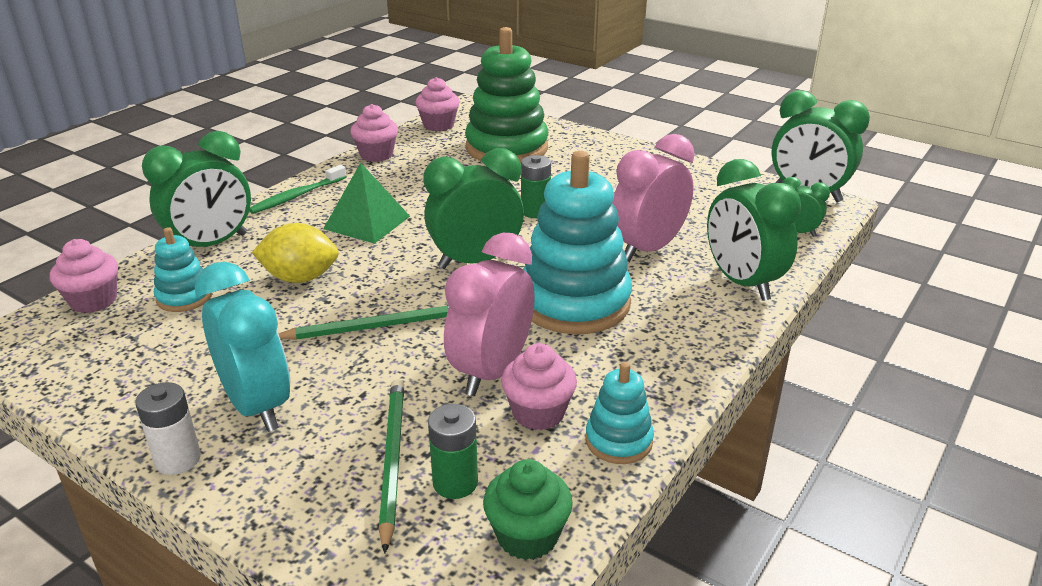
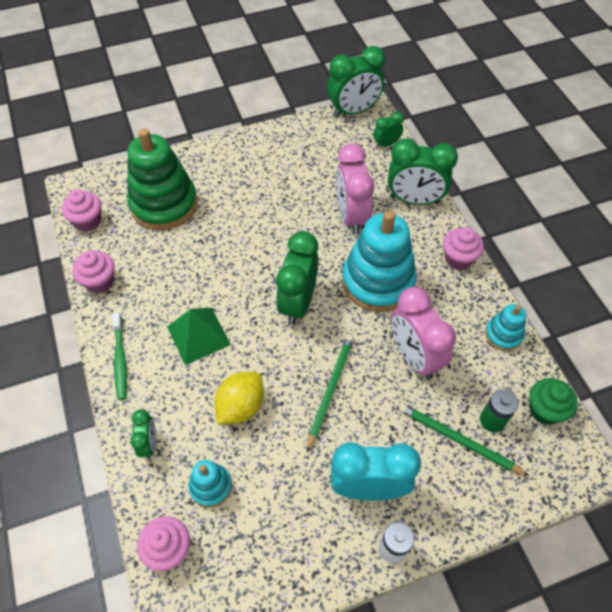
camera: 55 degrees left, 25 degrees up
green clock [142,131,251,247] -> green clock [131,409,156,459], size x0.52
pink cupcake [501,343,577,430] -> pink cupcake moved to [443,227,484,270]
green battery [521,155,551,218] -> none

